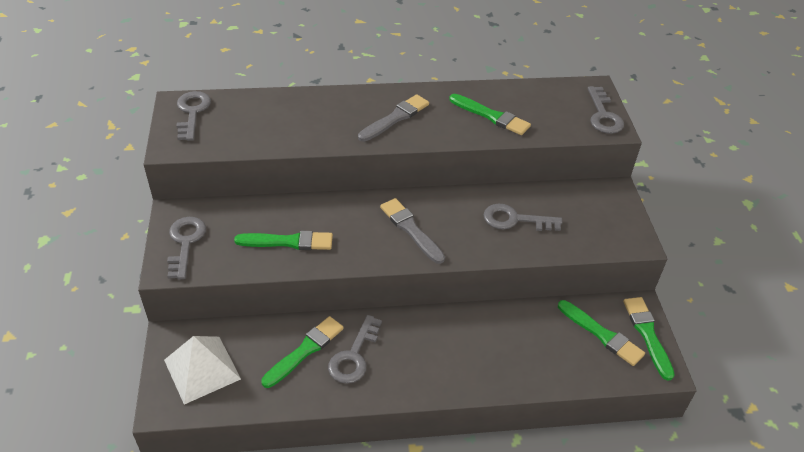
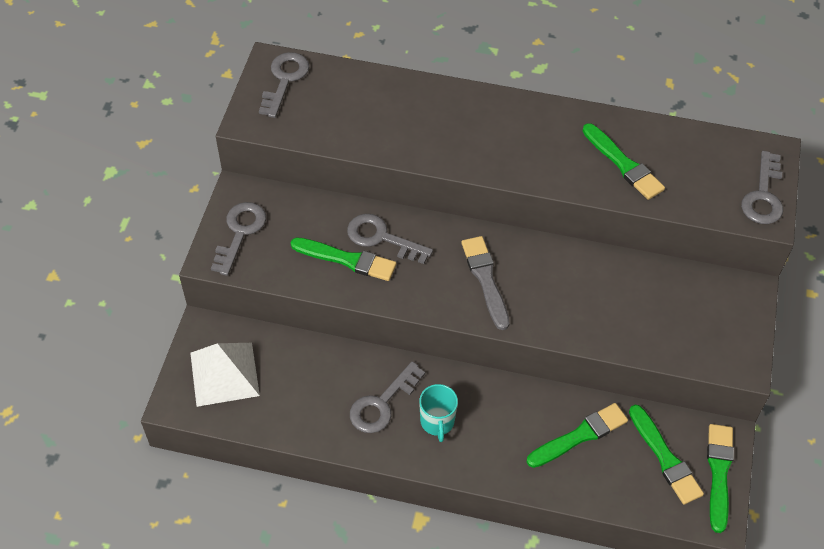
camera: 20 degrees right, 10 degrees up
green brush [261,316,344,388] -> green brush moved to [527,403,628,468]
grey brush [358,94,429,142] -> none
grey key [484,204,562,231] -> grey key moved to [347,214,433,264]
none -> turquoise mug [419,384,458,442]

